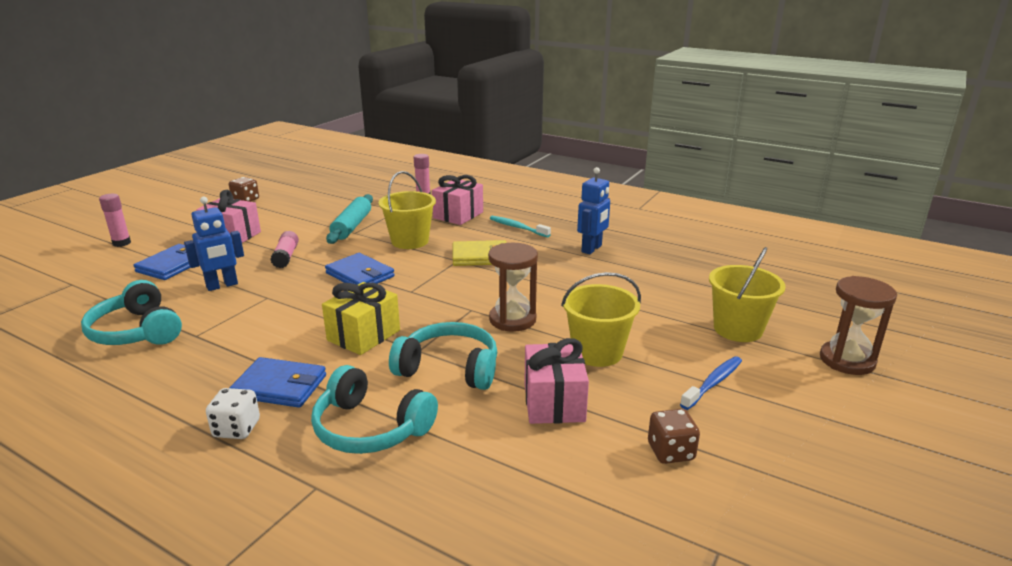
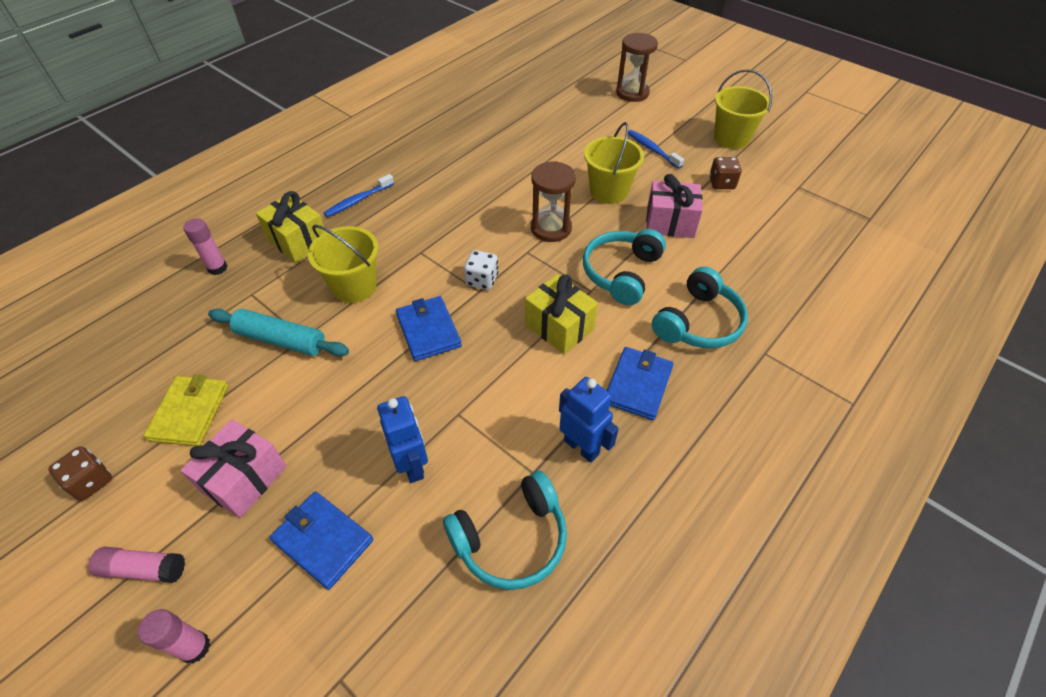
camera: 80 degrees left, 25 degrees up
white dice [206,388,260,439] -> white dice moved to [464,250,498,290]
pink glue stick [270,231,299,268] -> pink glue stick moved to [88,547,185,583]
blue wallet [325,253,395,285] -> blue wallet turned 75 degrees counterclockwise [396,296,462,361]
pink gift [432,175,483,225] -> yellow gift [256,191,326,263]
yellow wallet [453,240,506,266] -> yellow wallet moved to [143,375,228,446]
turquoise toothbrush [490,216,551,237] -> blue toothbrush [324,174,394,217]
blue robot [577,167,610,254] -> blue robot moved to [559,377,619,463]
yellow bucket [709,247,786,342] -> yellow bucket moved to [714,69,772,149]

